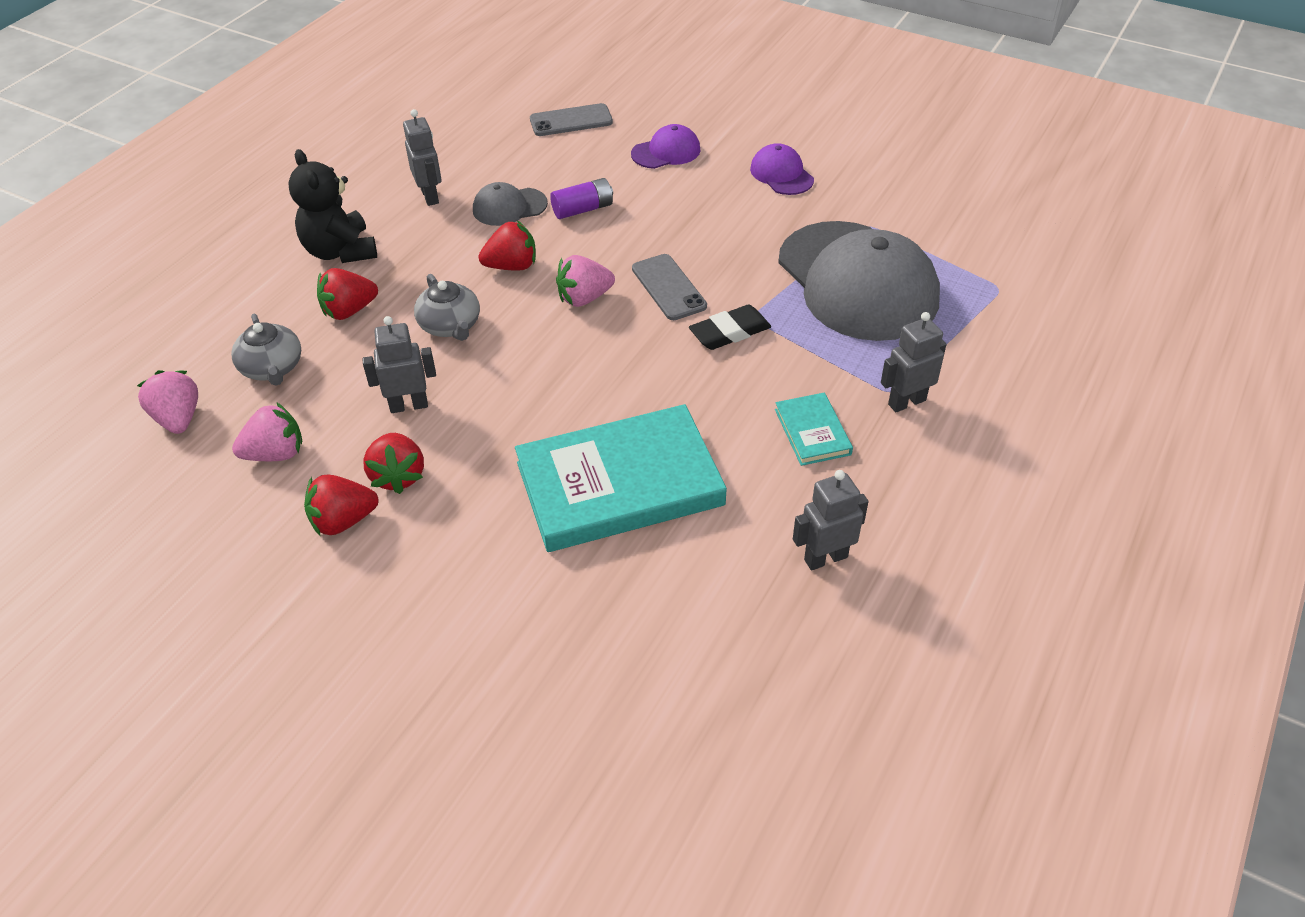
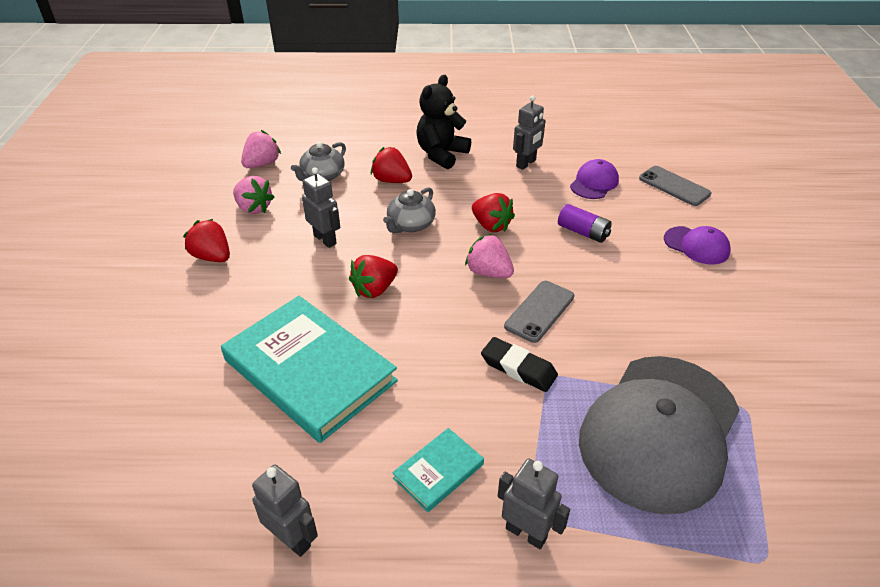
camera: 60 degrees right, 5 degrees down
red strawberry [363,433,424,494] -> red strawberry moved to [349,255,398,298]
grey cap [473,182,548,226] -> none
purple cap [750,143,814,195] -> purple cap moved to [570,159,619,199]

